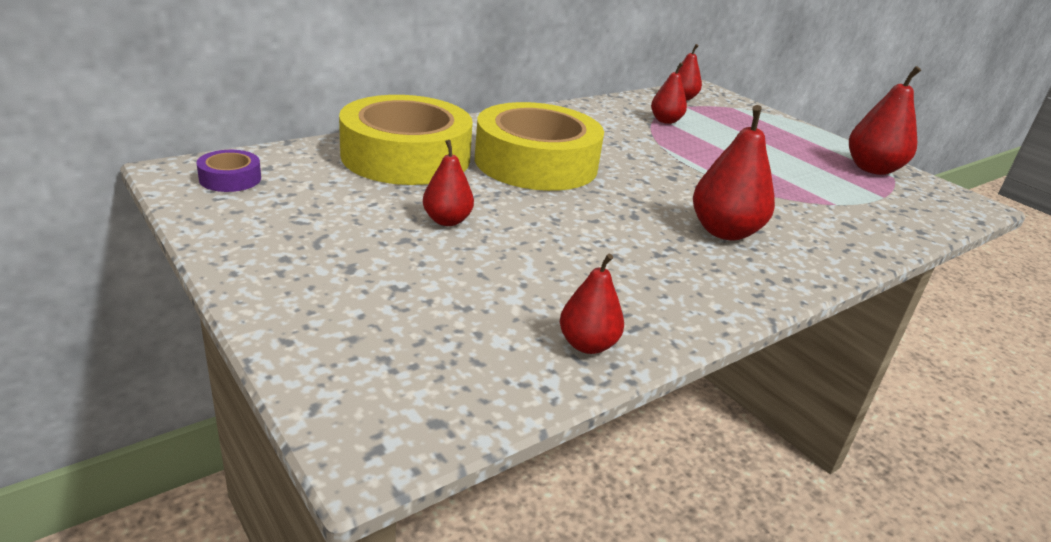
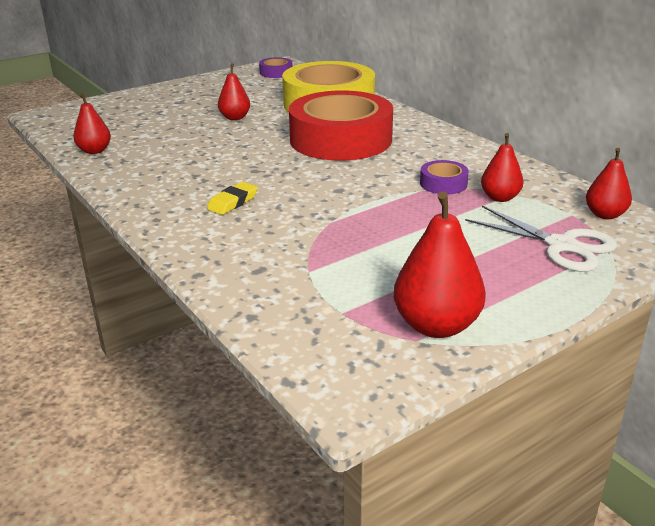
camera: 95 degrees right, 0 degrees up
yellow tape [475,102,604,191] -> red tape [289,90,393,161]
red pear [693,105,775,240] -> yellow eraser [207,182,258,215]
none -> purple tape [420,160,469,194]
none -> white scissors [465,206,617,272]

